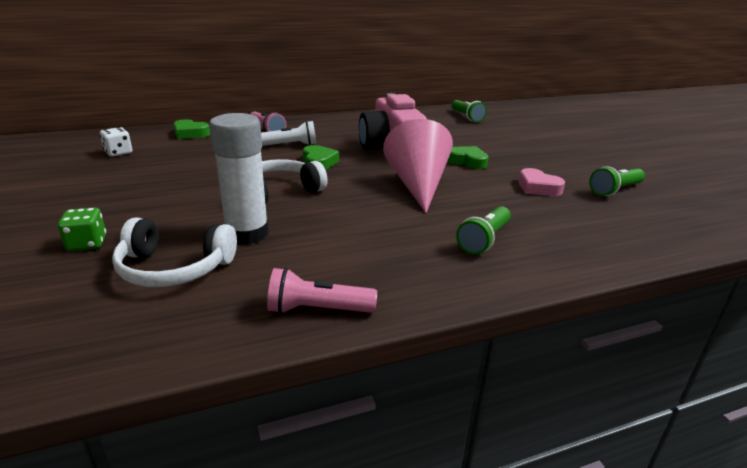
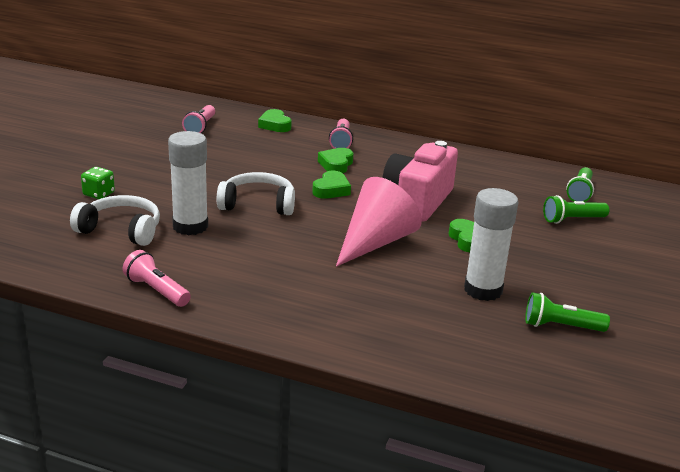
camera: 40 degrees right, 0 degrees up
white dice [100,127,132,157] -> pink flashlight [182,105,215,133]
white headphones [112,217,237,287] -> white headphones turned 150 degrees clockwise [70,195,160,246]
white flashlight [261,121,316,146] -> green heart [318,148,353,173]
green flashlight [456,206,511,255] -> green flashlight moved to [543,195,609,224]
pink heart [518,168,565,196] -> white glue stick [464,188,518,301]

